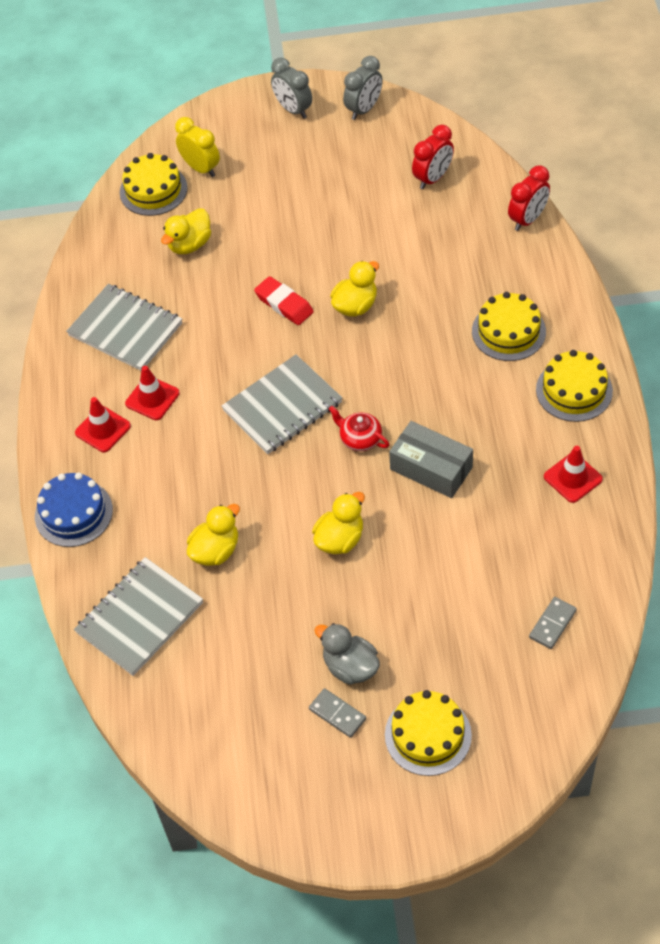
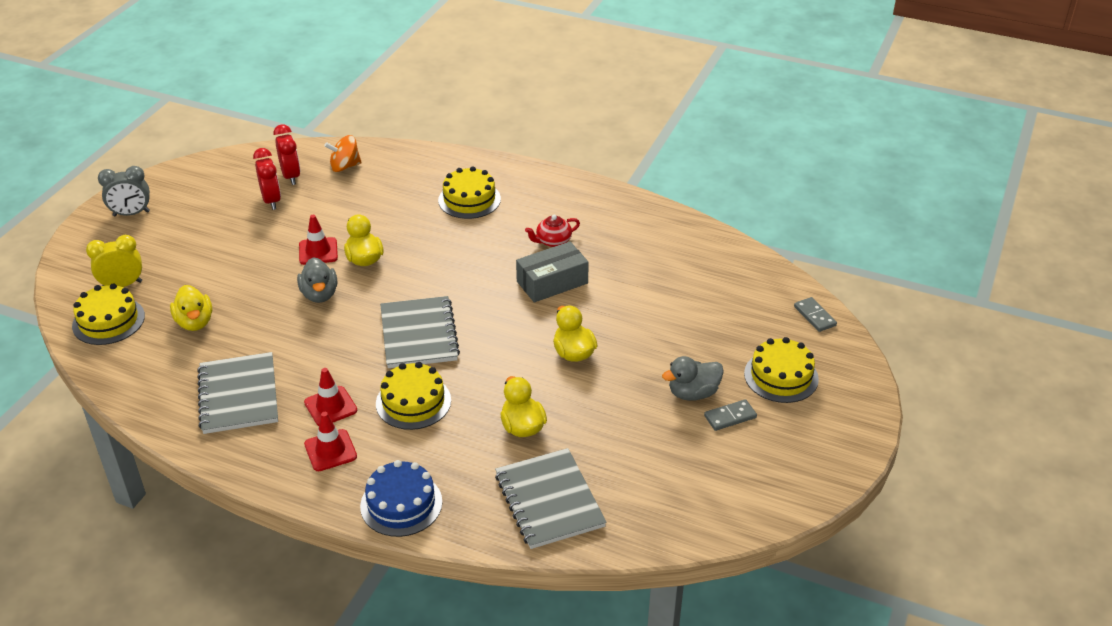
camera: 65 degrees left, 15 degrees down
grey notebook [66,284,182,371] -> grey notebook turned 75 degrees counterclockwise [197,352,278,434]
red eraser [254,276,314,325] -> grey duck [297,257,337,303]
red teapot [329,406,389,451] -> red teapot moved to [525,215,580,247]
grey clock [343,56,383,120] -> none
red clock [508,165,550,231] -> red clock moved to [253,148,281,210]
grey domino [529,597,577,649] -> grey domino moved to [794,297,837,332]
yellow cake [536,350,613,422] -> yellow cake moved to [376,362,451,430]
red traffic cone [544,446,603,503] -> red traffic cone moved to [299,215,338,265]
none -> orange spinning top [324,135,362,172]

